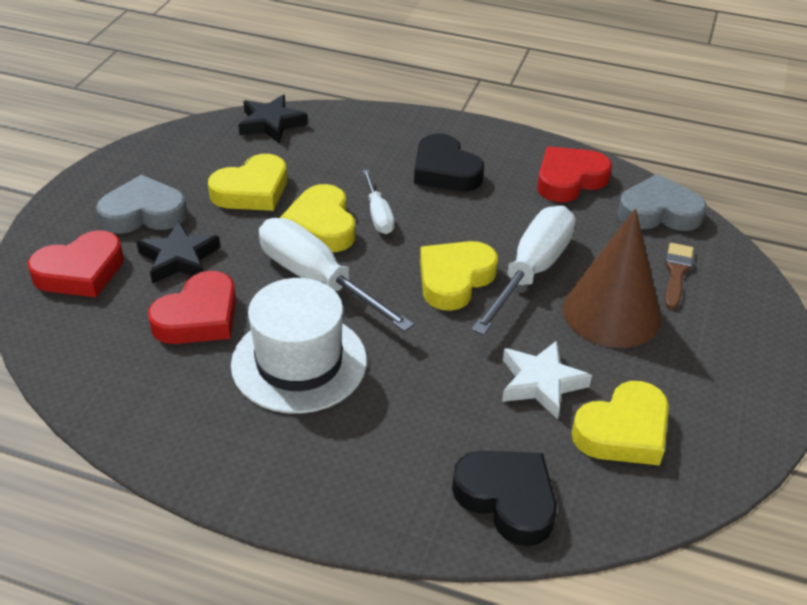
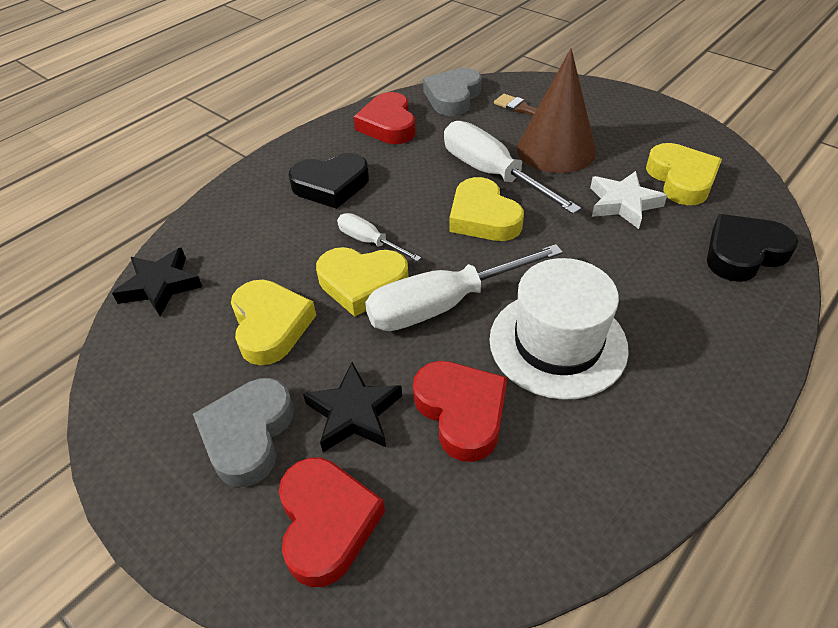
camera: 65 degrees left, 5 degrees up
white screwdriver [362,170,395,234] -> white screwdriver turned 150 degrees counterclockwise [337,213,421,262]

